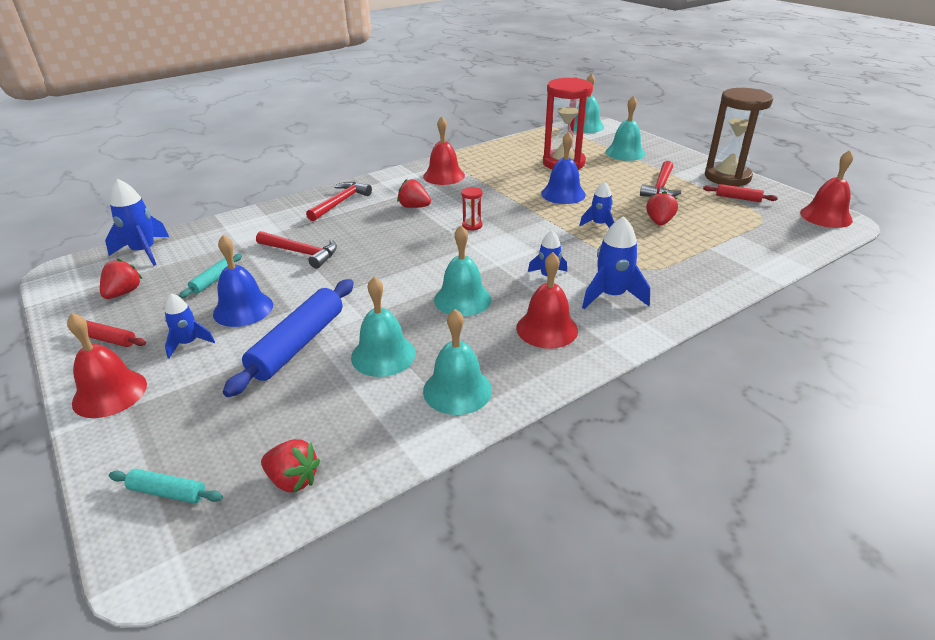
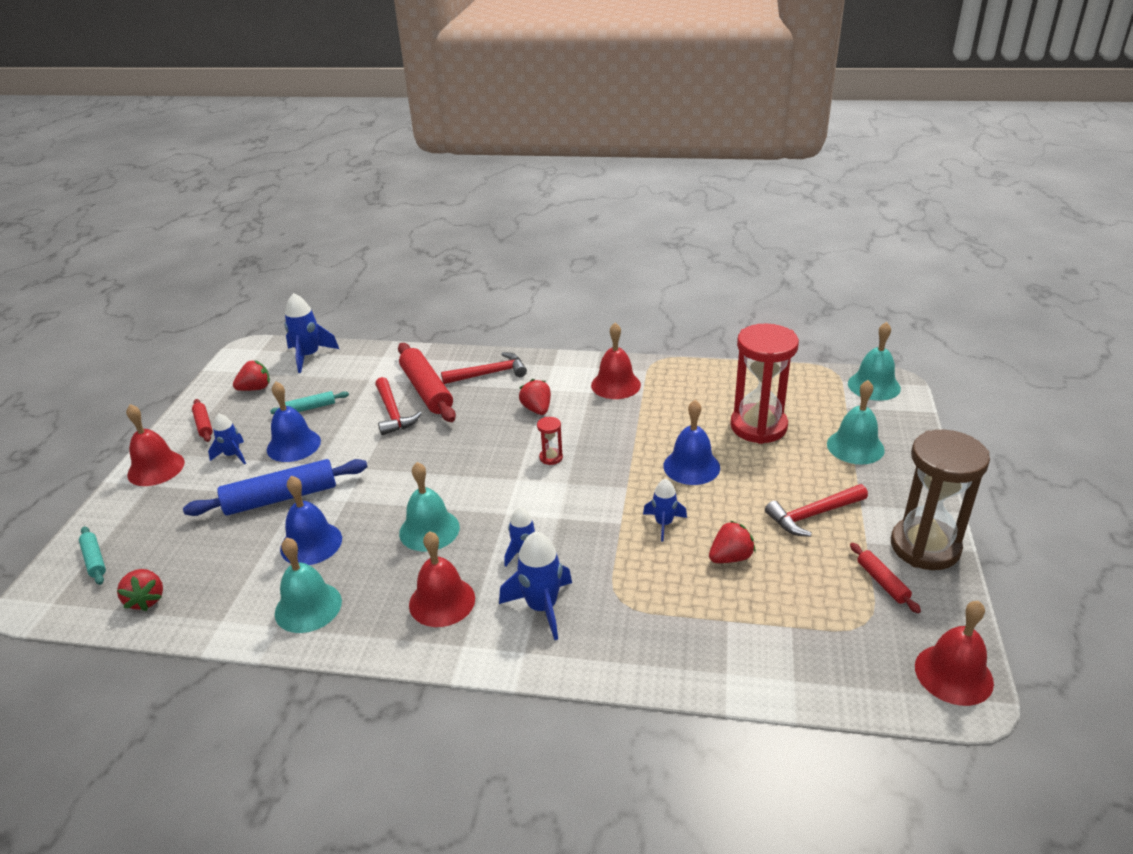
camera: 45 degrees right, 0 degrees up
turquoise bell [351,277,416,377] -> blue bell [280,476,342,565]
none -> red rolling pin [398,343,456,422]

